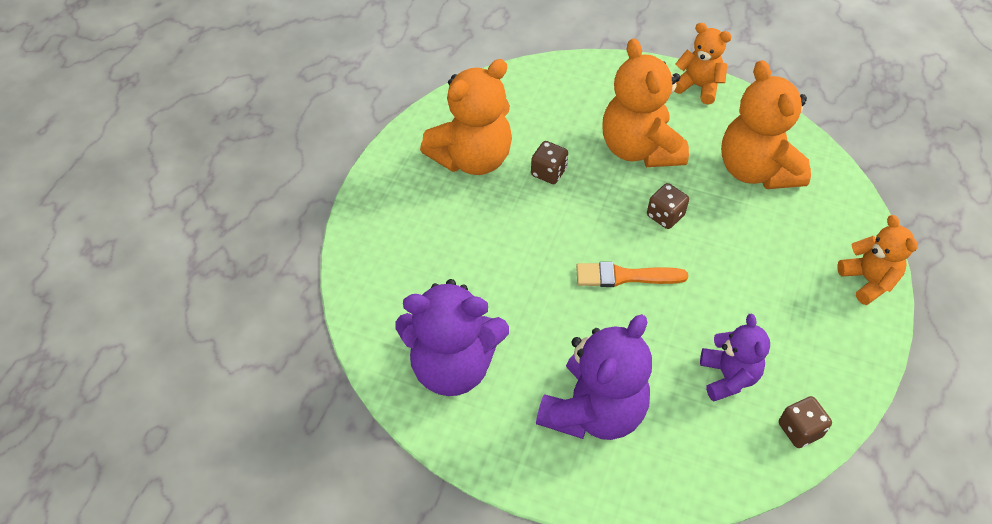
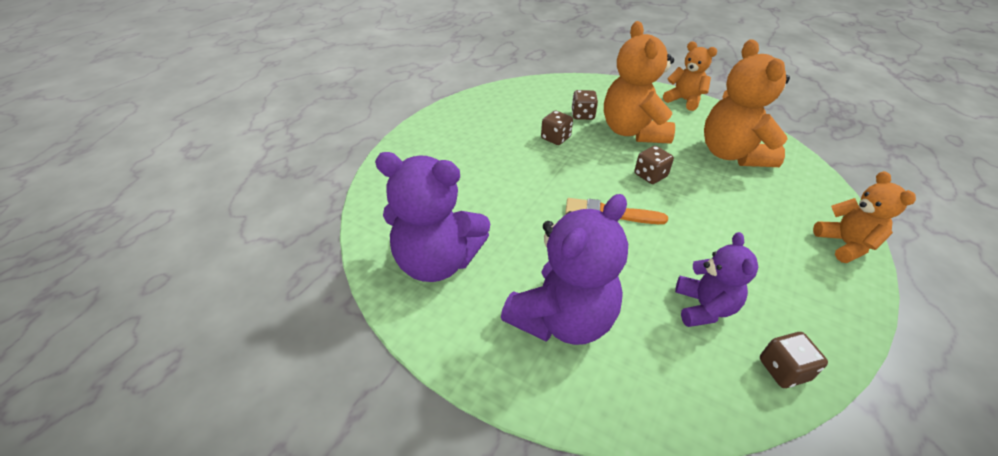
camera: 10 degrees right, 10 degrees down
orange teddy bear [420,59,512,175] -> none
none -> brown dice [572,90,598,120]

